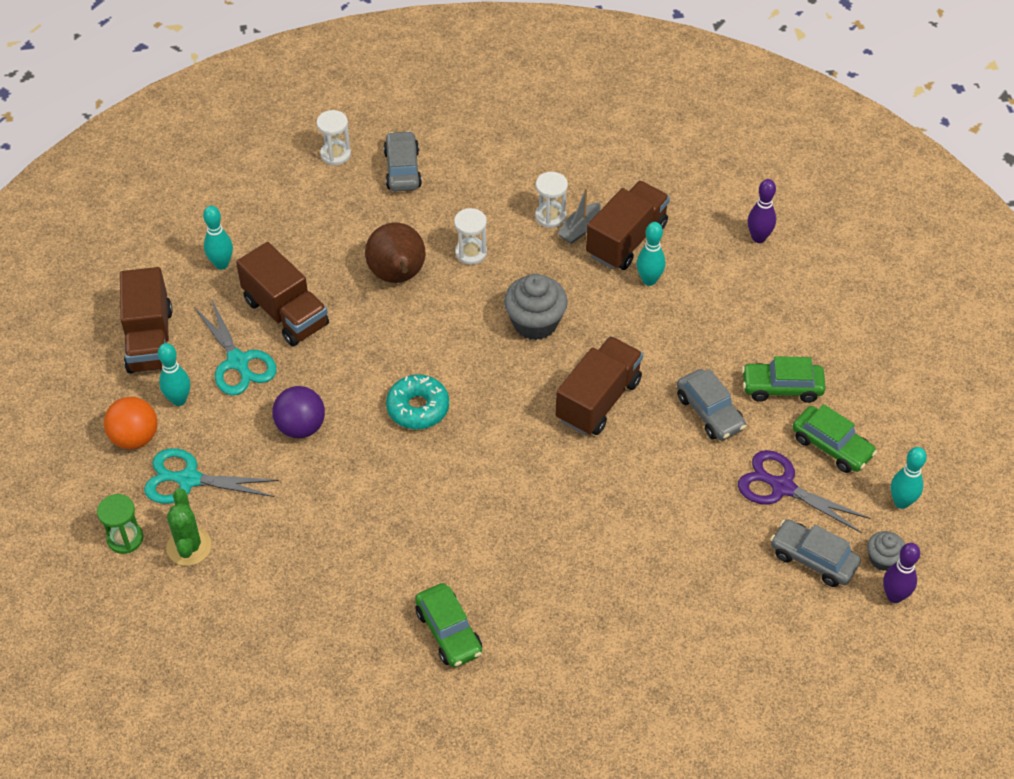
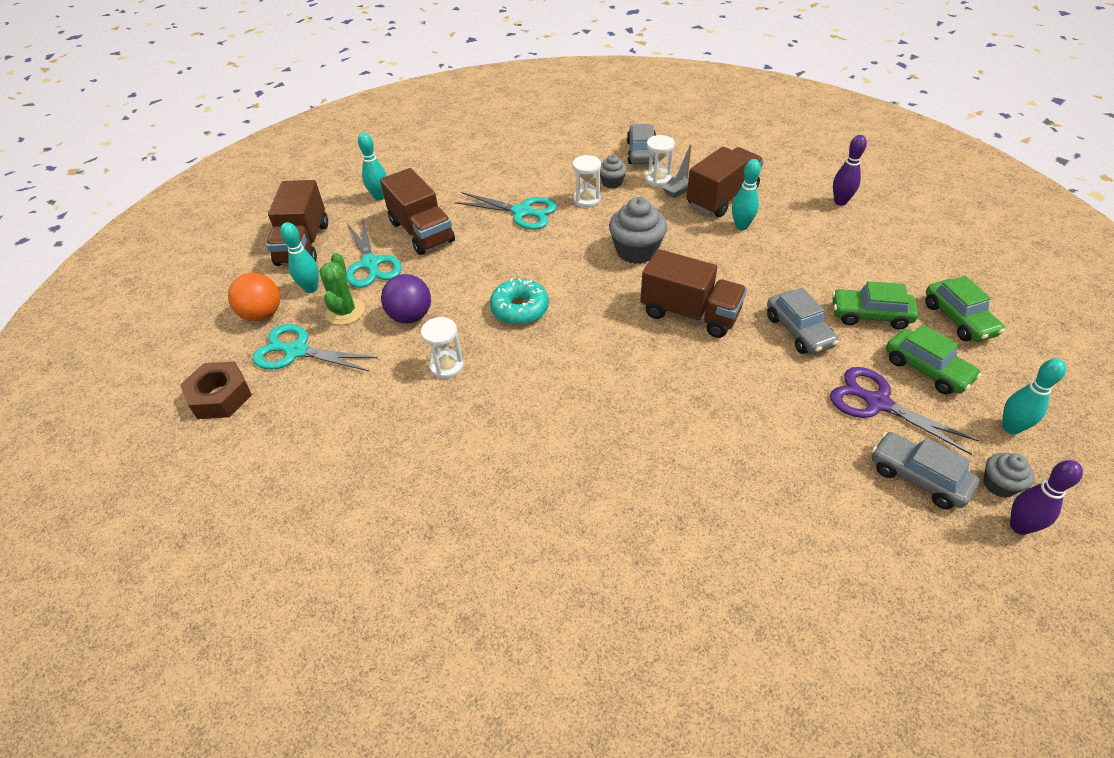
camera: 10 degrees right, 5 degrees down
green hourglass [97,494,143,554] -> brown nut [180,361,252,419]
green cactus [166,488,212,566] -> green cactus moved to [320,253,365,325]
white hourglass [317,110,351,165] -> white hourglass moved to [421,317,464,379]
brown pear [365,222,425,283] -> turquoise scissors [455,192,557,230]
grey car [383,131,422,192] -> grey car moved to [627,124,656,164]
green car [415,583,482,668] -> green car moved to [925,276,1005,342]
brown truck [556,336,643,435] -> brown truck turned 75 degrees clockwise [640,249,747,338]
none -> grey cupcake [600,154,627,189]

